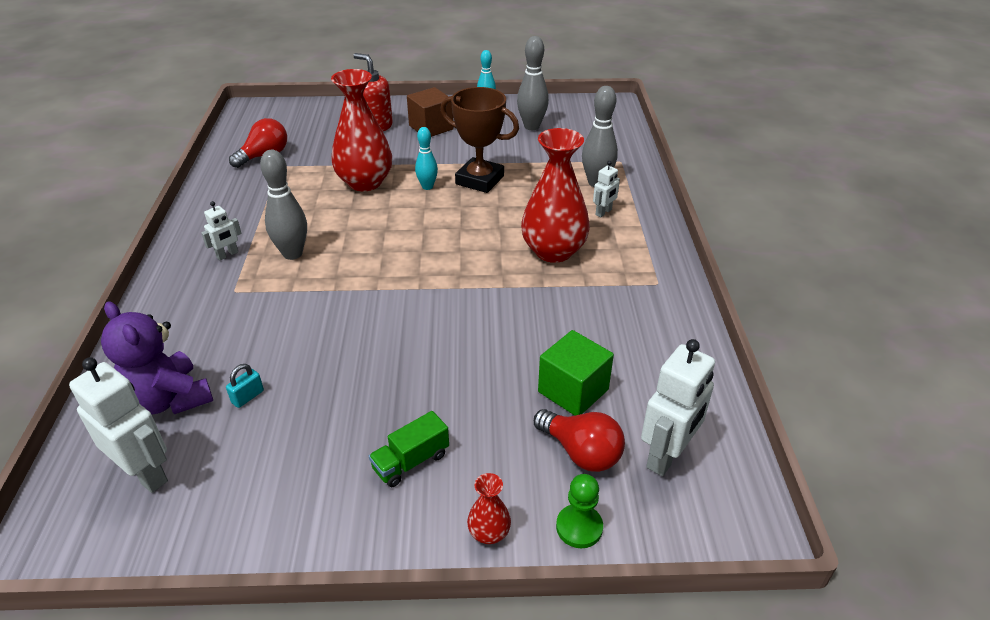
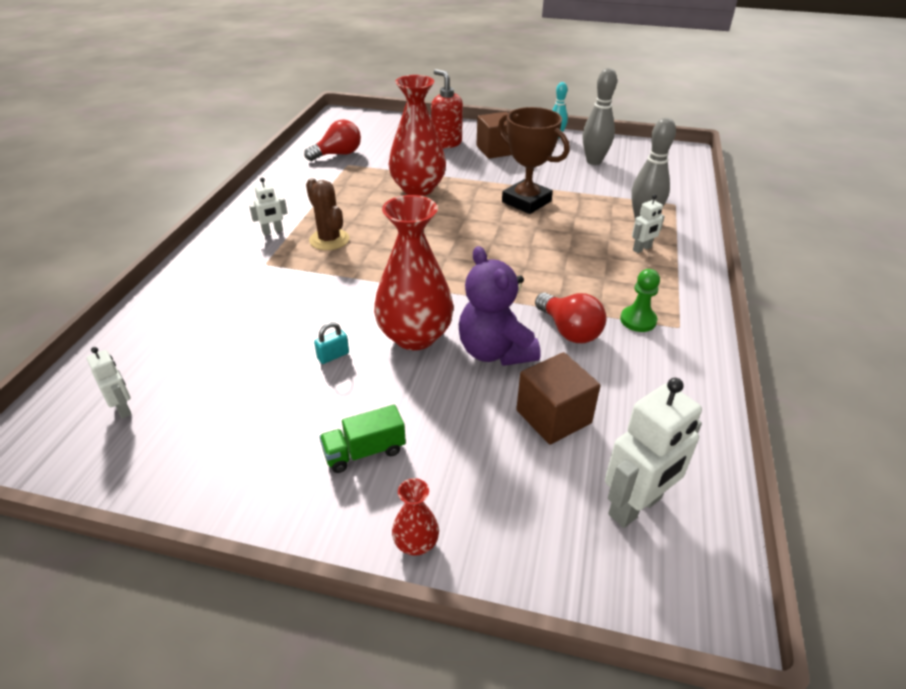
camera: 15 degrees right, 0 degrees up
white robot [69,357,168,493] -> white robot [87,347,131,418], size x0.53
purple teddy bear [101,301,213,415] -> purple teddy bear moved to [459,246,540,366]
turquoise padlock [226,364,264,408] -> turquoise padlock moved to [314,322,349,364]
grey bowling pin [260,150,307,260] -> brown cactus [306,178,350,250]
turquoise bowling pin [415,127,438,190] -> none
red vase [521,128,590,263] -> red vase moved to [374,195,454,350]
red light bulb [534,409,625,472] -> red light bulb moved to [535,293,607,343]
green cube [538,330,614,416] -> brown cube [516,352,601,445]
green pawn [556,474,603,548] -> green pawn moved to [620,269,660,332]

